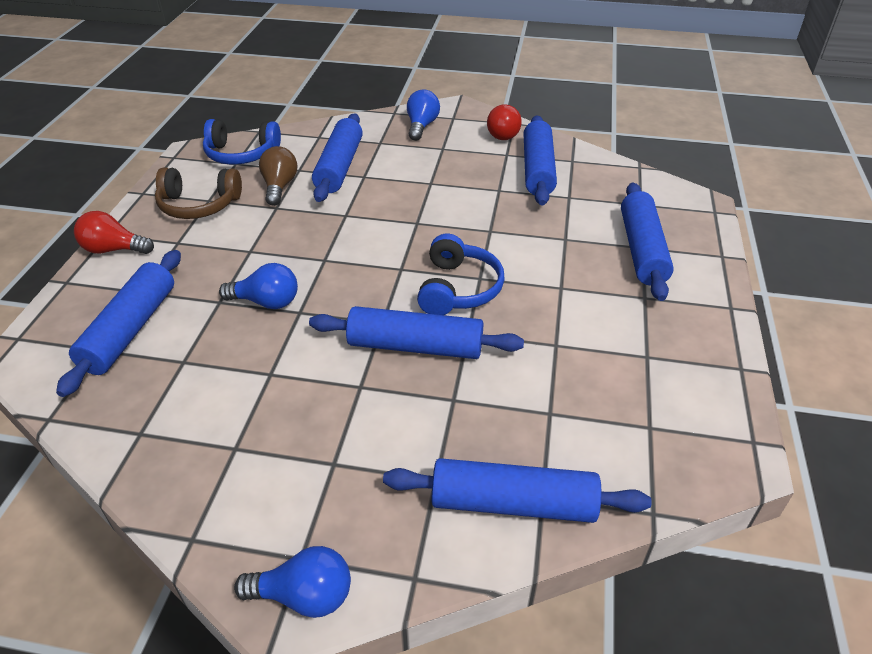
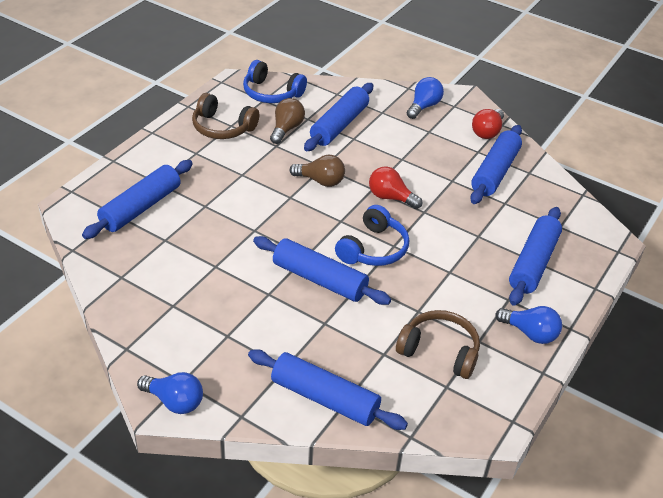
camera: 20 degrees right, 0 degrees up
red light bulb [74,211,154,254] -> red light bulb moved to [369,166,422,209]
blue light bulb [219,263,298,309] -> blue light bulb moved to [496,306,562,344]
none -> brown light bulb [290,155,345,187]
none -> brown headphones [396,310,480,379]

